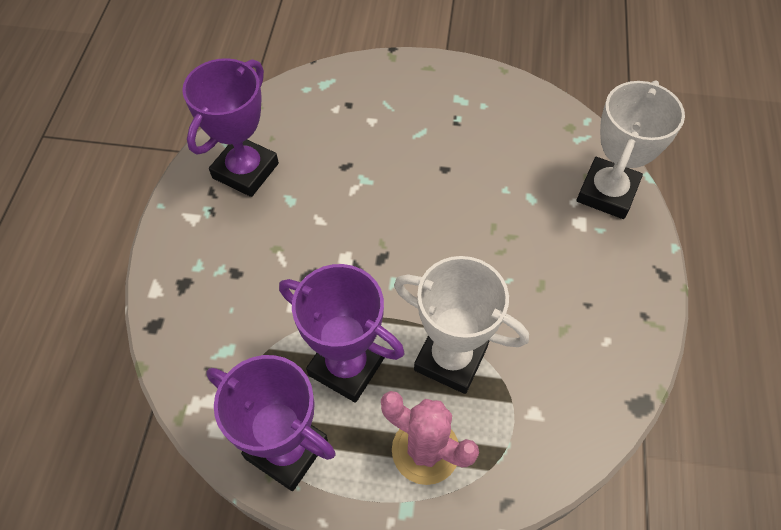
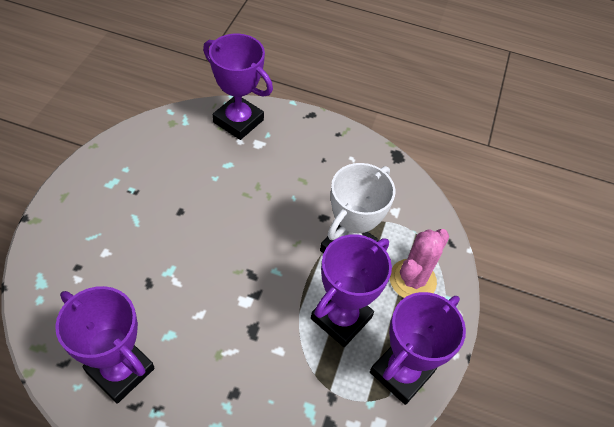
camera: 85 degrees left, 5 degrees down
white trophy [577,80,685,219] -> purple trophy [203,33,273,140]

